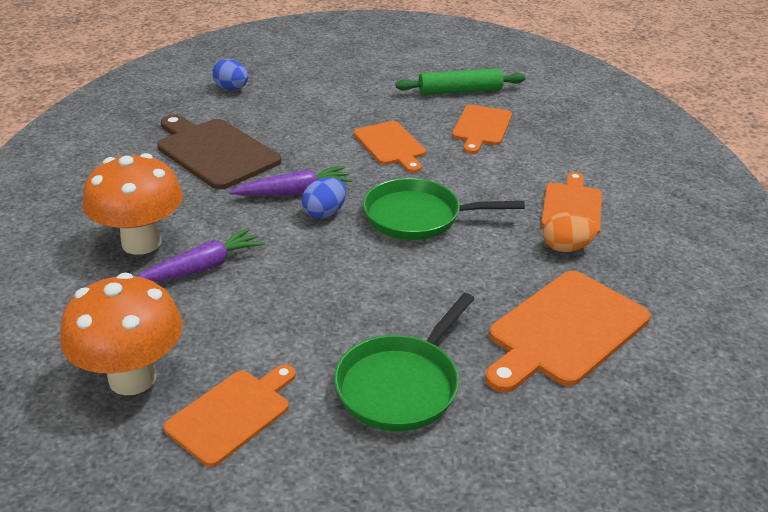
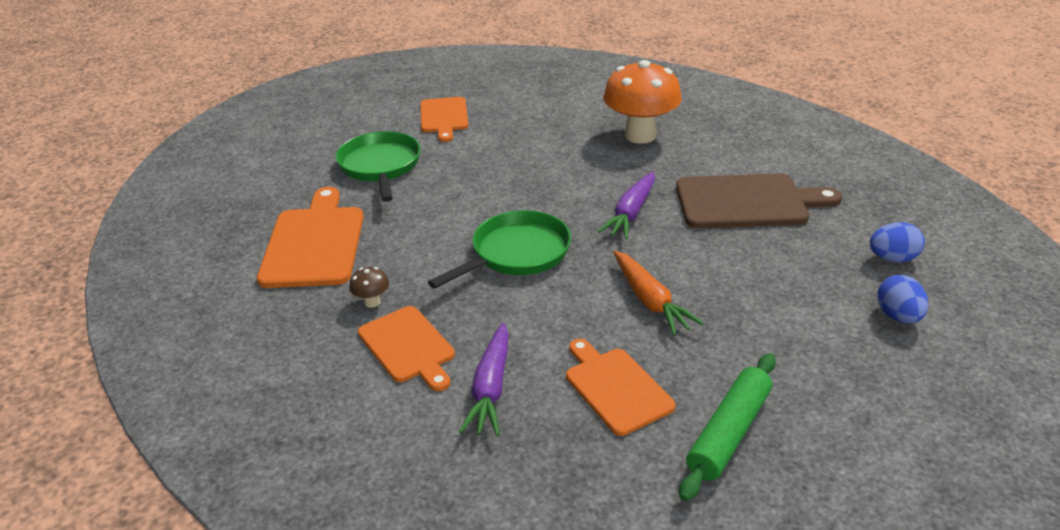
camera: 135 degrees right, 0 degrees up
orange mushroom [60,273,183,395] -> none
purple carrot [137,228,265,282] -> purple carrot moved to [459,322,509,436]
blue egg [302,177,346,219] -> blue egg moved to [877,275,928,323]
orange cutting board [354,121,426,173] -> orange carrot [614,250,703,335]
orange egg [543,212,597,252] -> brown mushroom [349,267,389,308]

